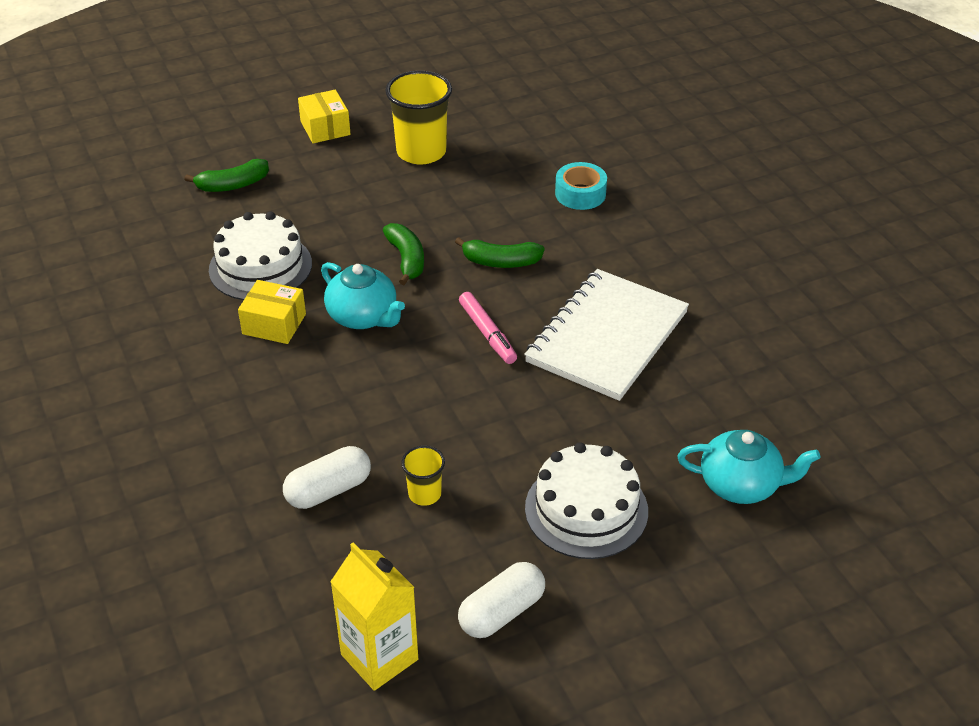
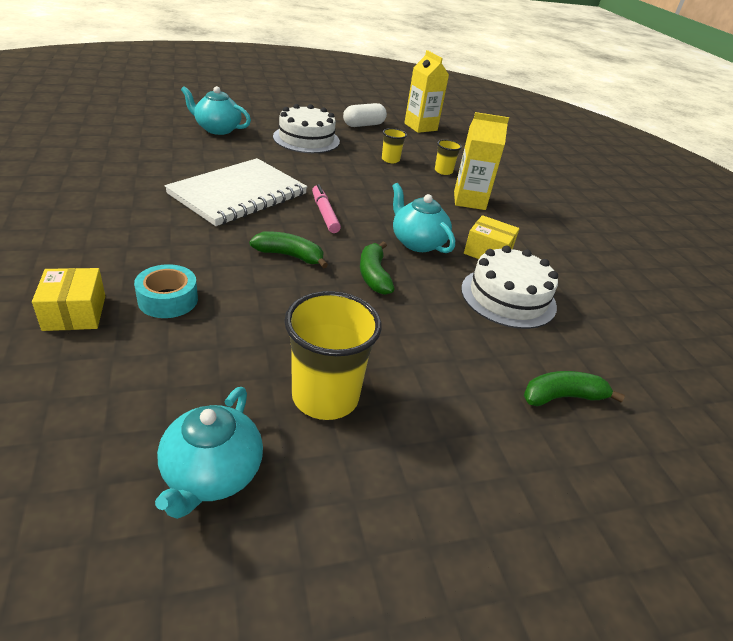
camera: 175 degrees left, 5 degrees down
white capsule [283,446,371,509] -> yellow cup [435,139,462,175]
yellow box [298,90,350,143] -> yellow box moved to [32,268,105,331]
none -> turquoise teapot [155,387,263,519]
none -> yellow carton [454,112,509,210]

